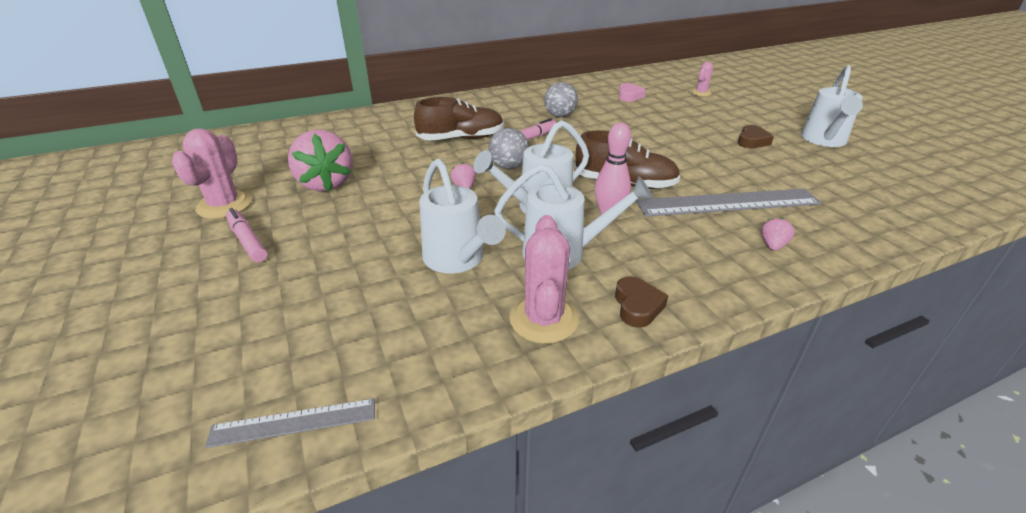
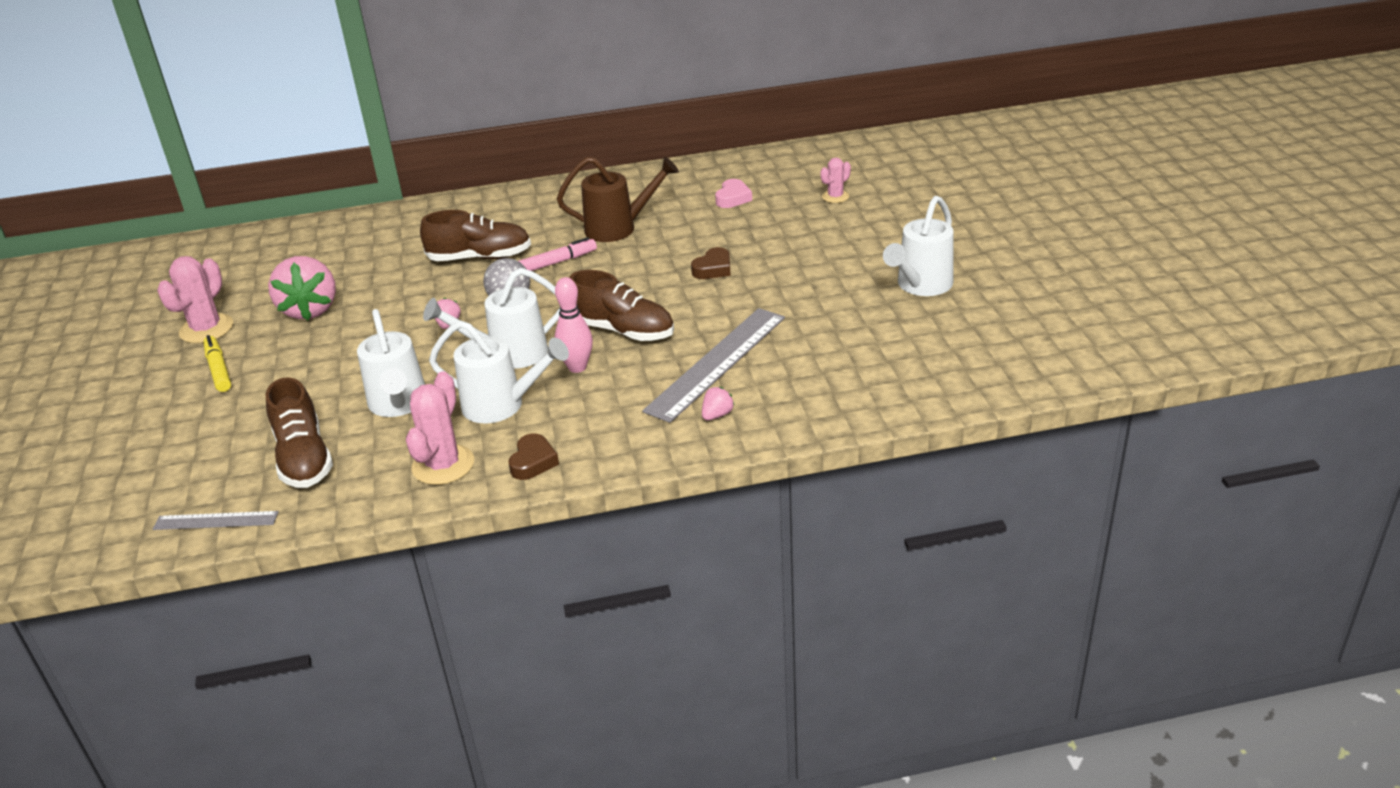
camera: 15 degrees right, 0 degrees up
pink marker [226,208,268,262] -> yellow marker [203,335,231,392]
grey ball [544,82,578,117] -> brown watering can [557,157,679,242]
grey ruler [636,189,822,217] -> grey ruler turned 60 degrees counterclockwise [642,308,785,423]
brown heart [738,125,774,148] -> brown heart moved to [691,247,731,279]
none -> brown shoe [266,377,333,488]

